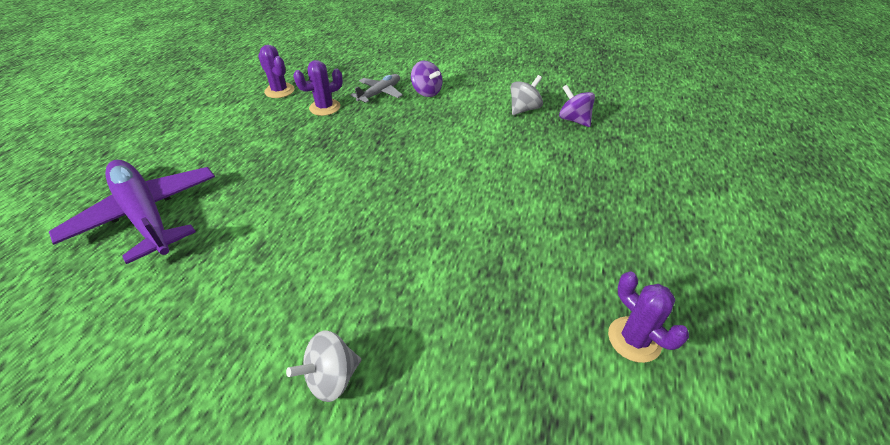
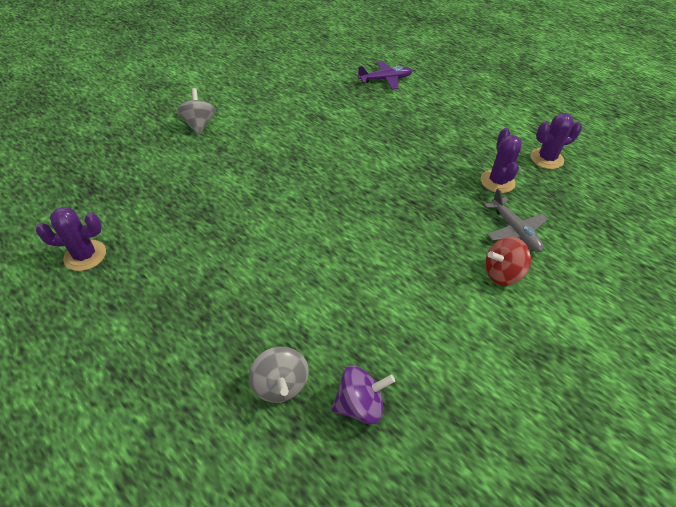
camera: 115 degrees right, 5 degrees up
purple plane [49,160,215,264] -> purple plane [357,61,413,89], size x0.51
purple spinning top [411,61,443,97] -> red spinning top [485,237,531,286]
grey spinning top [511,75,543,115] -> grey spinning top moved to [249,346,309,403]

